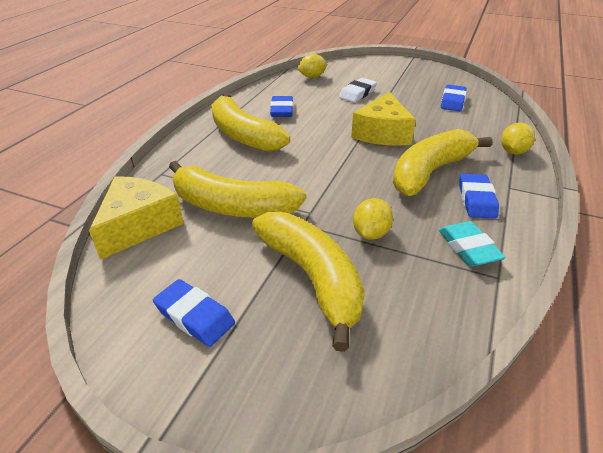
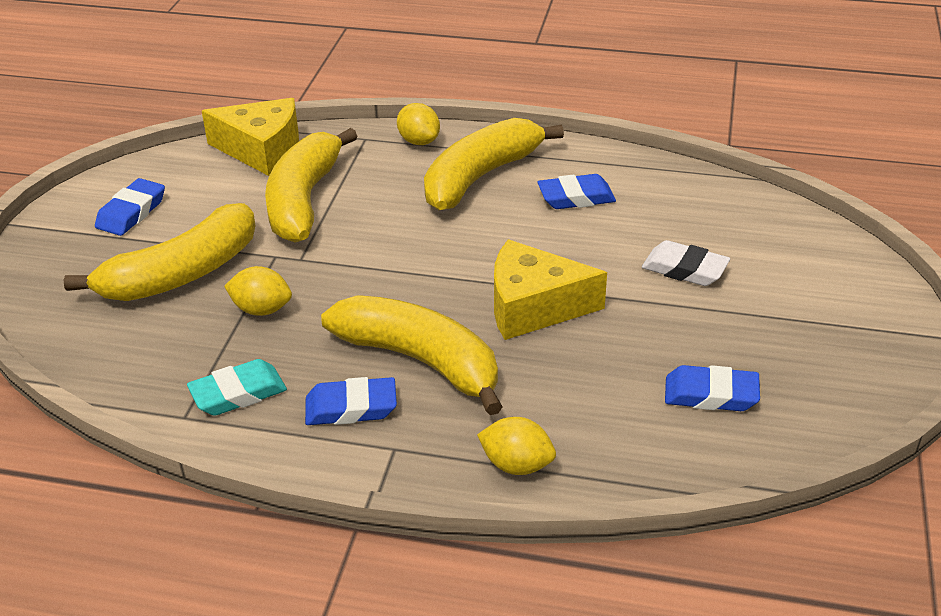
camera: 80 degrees right, 0 degrees up
yellow lemon [297,54,327,78] -> yellow lemon moved to [397,103,440,145]

